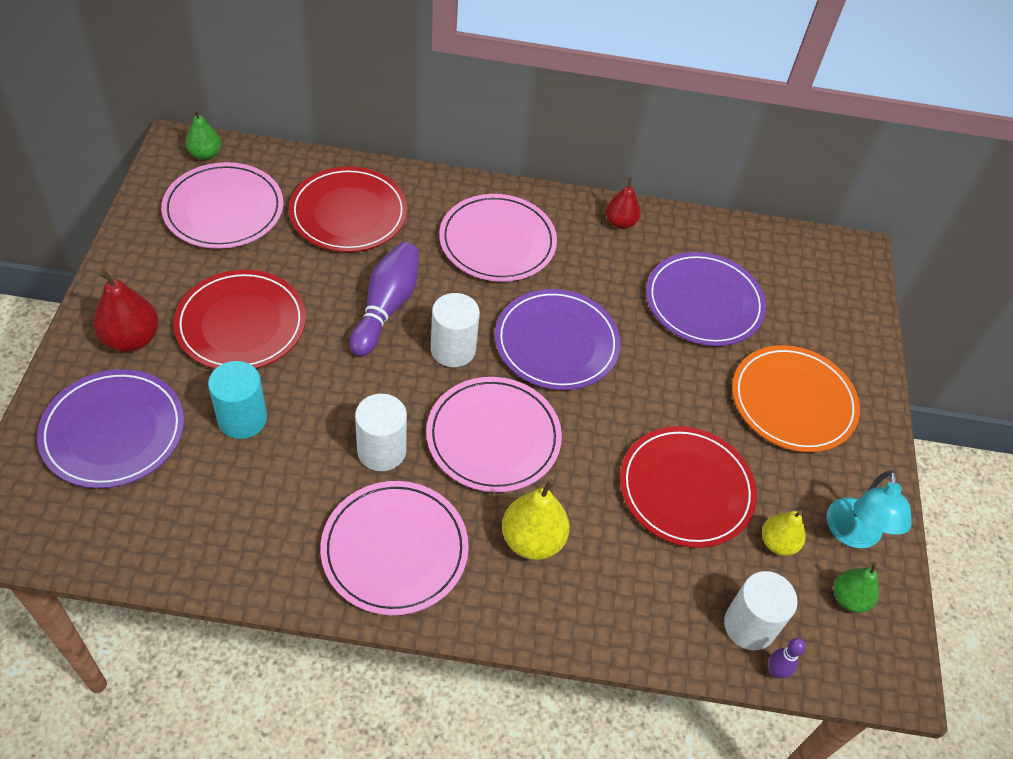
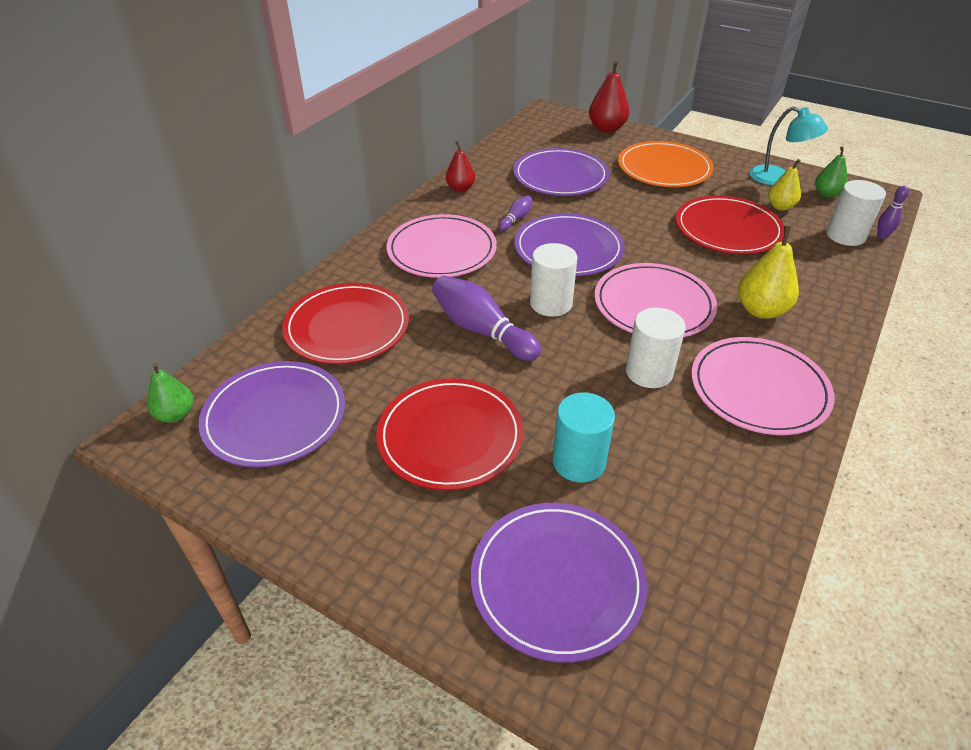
camera: 60 degrees left, 10 degrees down
red pear [93,269,159,352] -> red pear moved to [589,60,630,133]
pink plate [161,162,283,249] -> purple plate [198,361,345,467]
none -> purple bowling pin [498,195,533,231]

